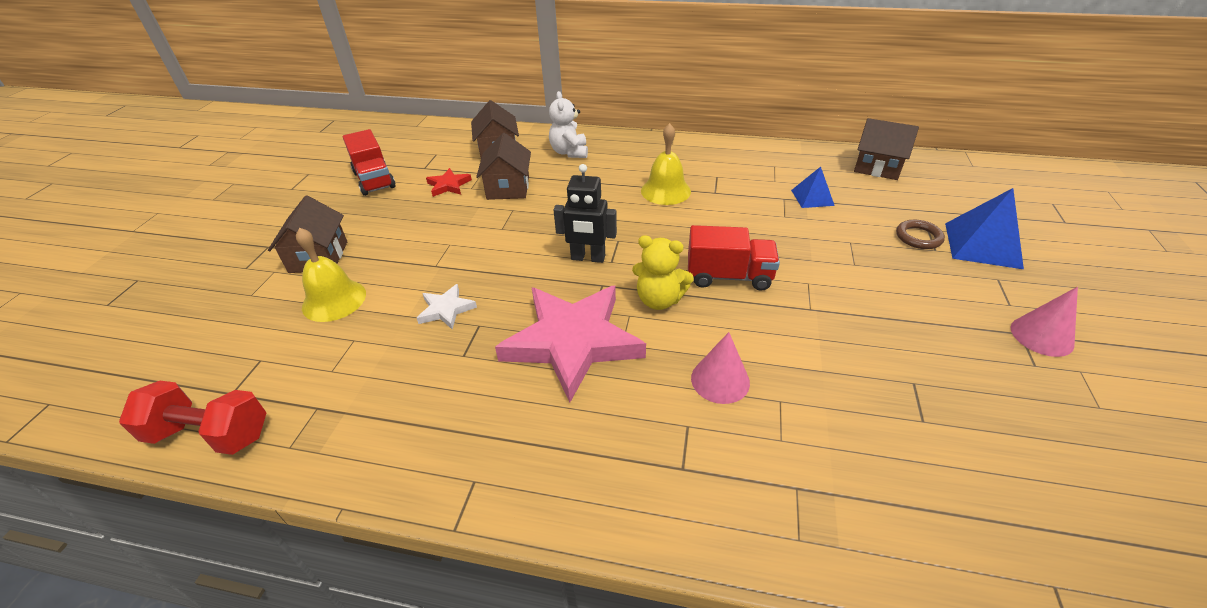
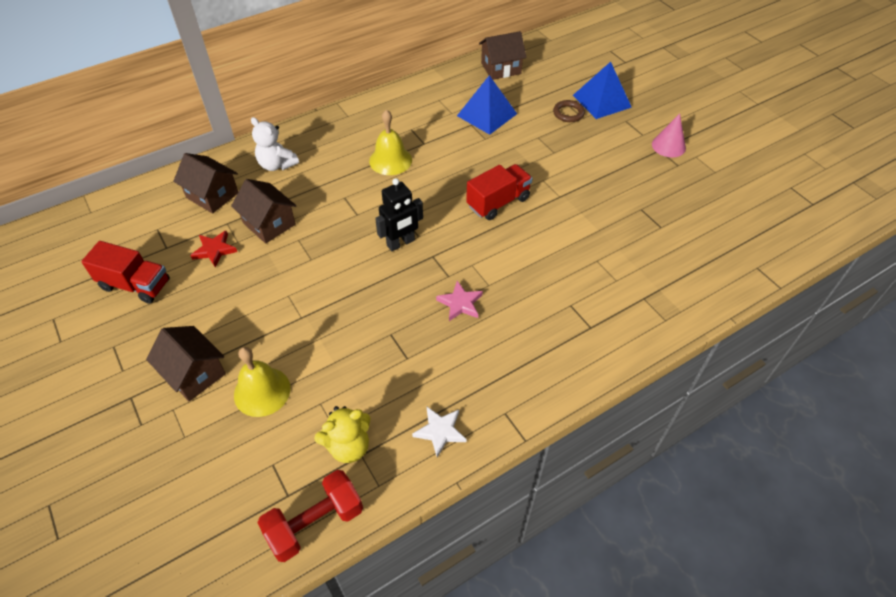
camera: 45 degrees left, 10 degrees up
white star [417,284,477,330] -> white star moved to [412,407,466,457]
pink star [495,285,646,402] -> pink star [436,281,483,321], size x0.43
yellow teddy bear [632,235,694,310] -> yellow teddy bear moved to [314,406,371,463]
pink cone [691,332,750,404] -> none
blue pyramid [791,167,835,208] -> blue pyramid [457,75,517,135], size x1.67

